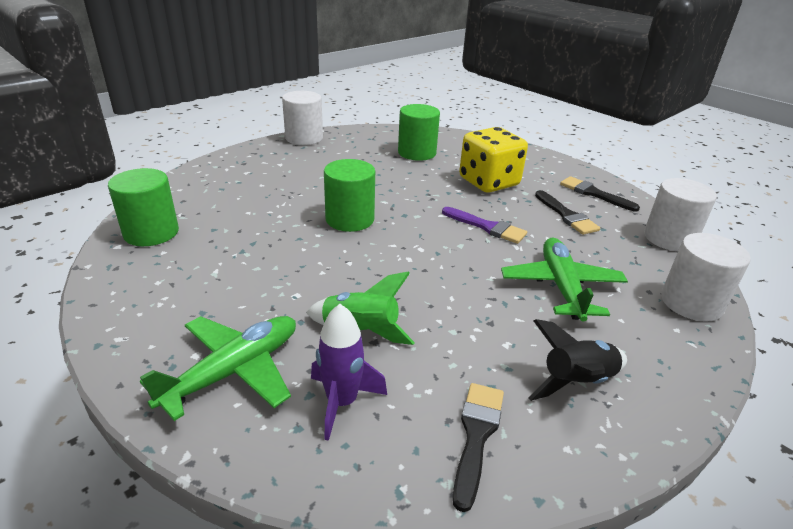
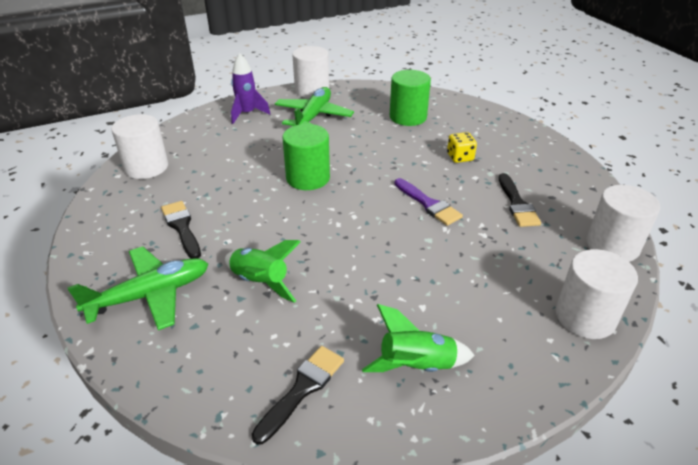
camera: 20 degrees right, 5 degrees up
green cylinder [108,168,179,246] -> white cylinder [112,114,168,179]
purple rocket [311,304,387,441] -> purple rocket moved to [231,53,270,124]
yellow dice [459,127,528,193] -> yellow dice [447,132,477,163], size x0.48
green plane [501,238,628,322] -> green plane moved to [275,87,354,126]
black rocket [528,319,627,401] -> green rocket [362,304,475,372]
black brush [560,176,640,212] -> black brush moved to [161,201,201,259]

